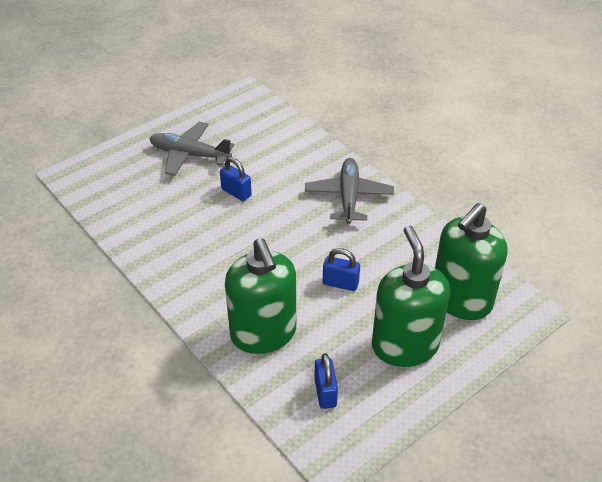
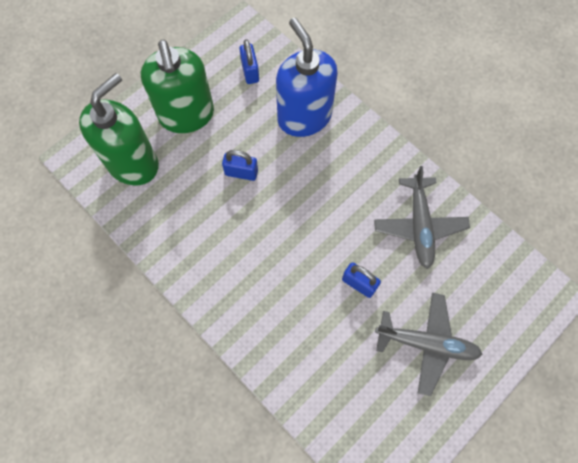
camera: 175 degrees right, 25 degrees up
green soap dispenser [225,238,296,354] -> blue soap dispenser [276,18,338,137]
grey plane [305,158,394,224] -> grey plane moved to [374,166,470,269]

